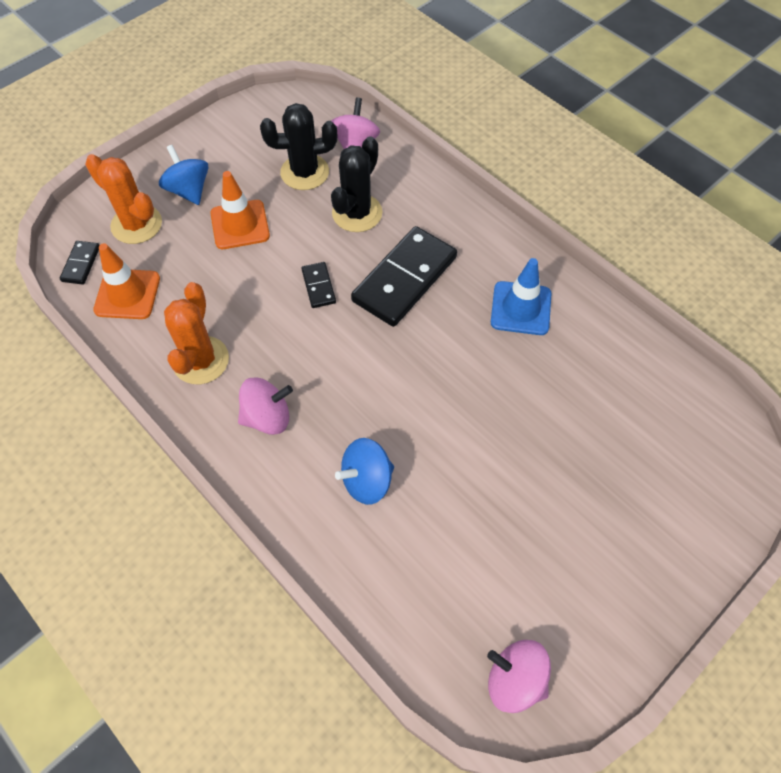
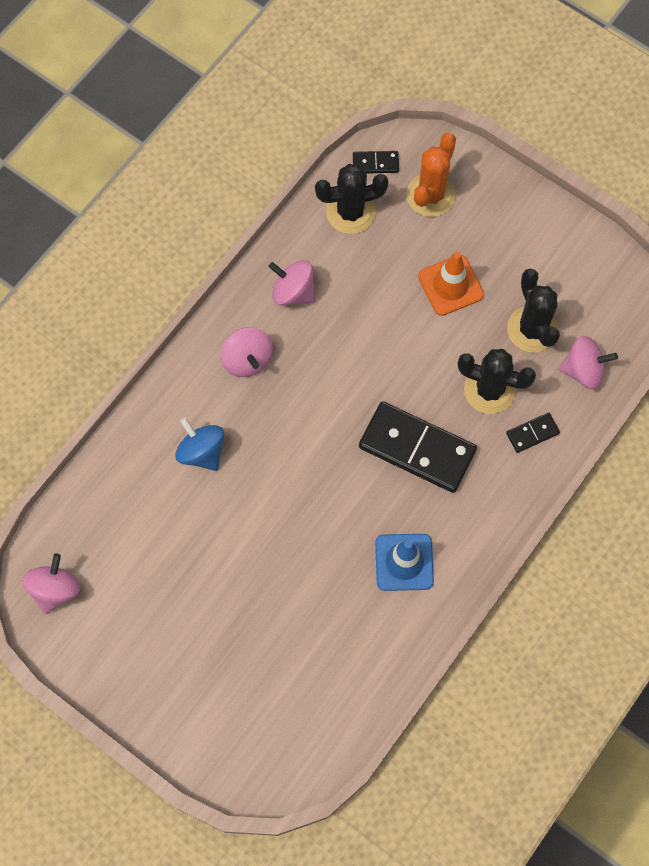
camera: 80 degrees right, 10 degrees up
orange traffic cone [93,243,160,319] -> black cactus [315,164,388,234]
blue spinning top [159,145,208,205] -> none
orange cactus [164,282,229,384] -> pink spinning top [268,260,316,306]
black domino [301,262,336,308] -> black domino moved to [506,413,560,453]

